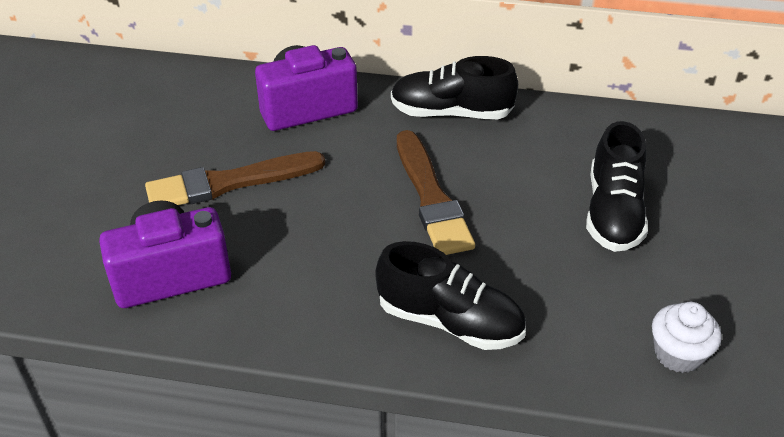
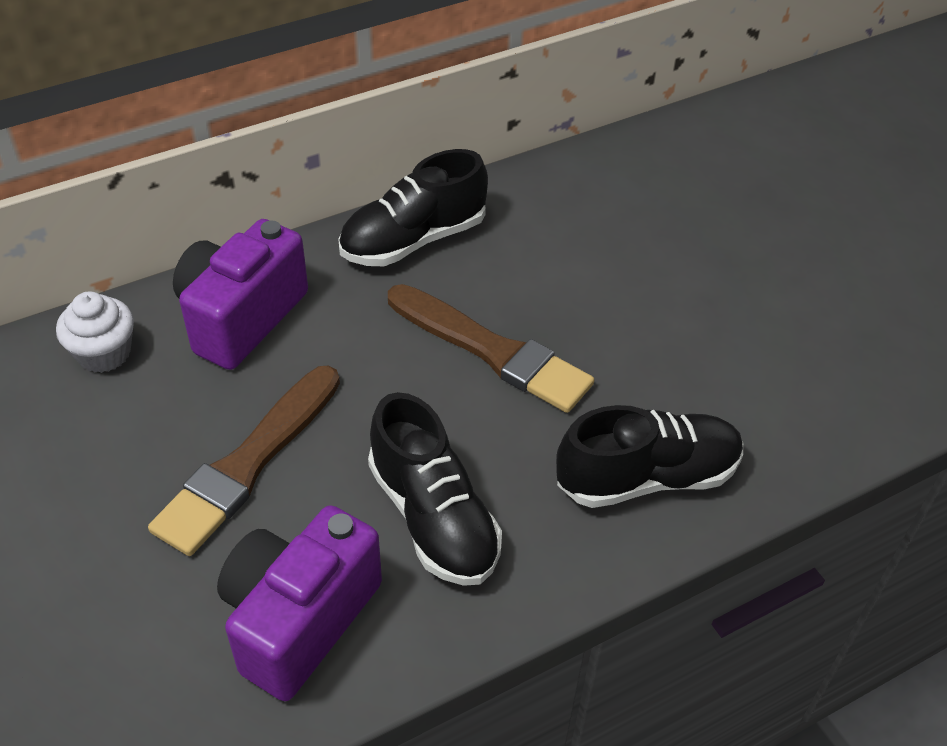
camera: 40 degrees left, 5 degrees up
black shoe [586,121,648,252] -> black shoe moved to [368,392,502,586]
white cupcake [652,302,722,373] -> white cupcake moved to [56,291,134,373]

